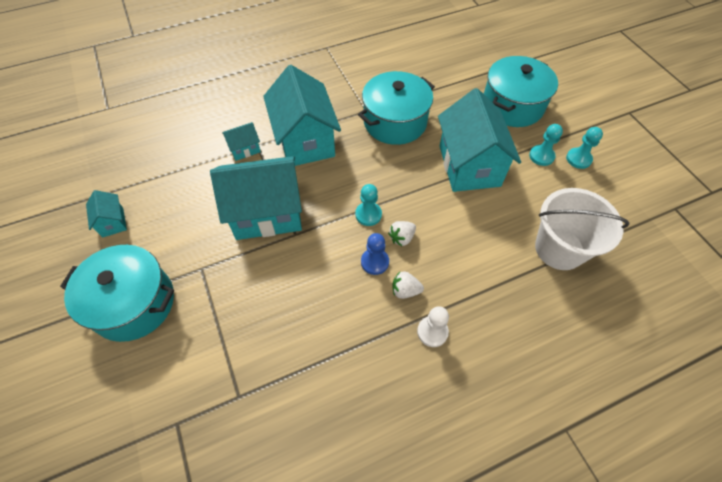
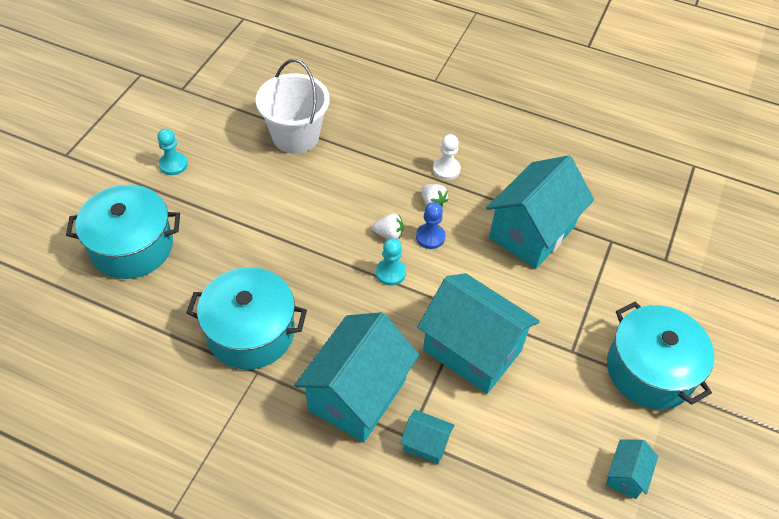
camera: 135 degrees left, 5 degrees down
turquoise house [438,88,521,192] -> turquoise house moved to [486,156,594,269]
turquoise pawn [529,124,563,166] -> none

